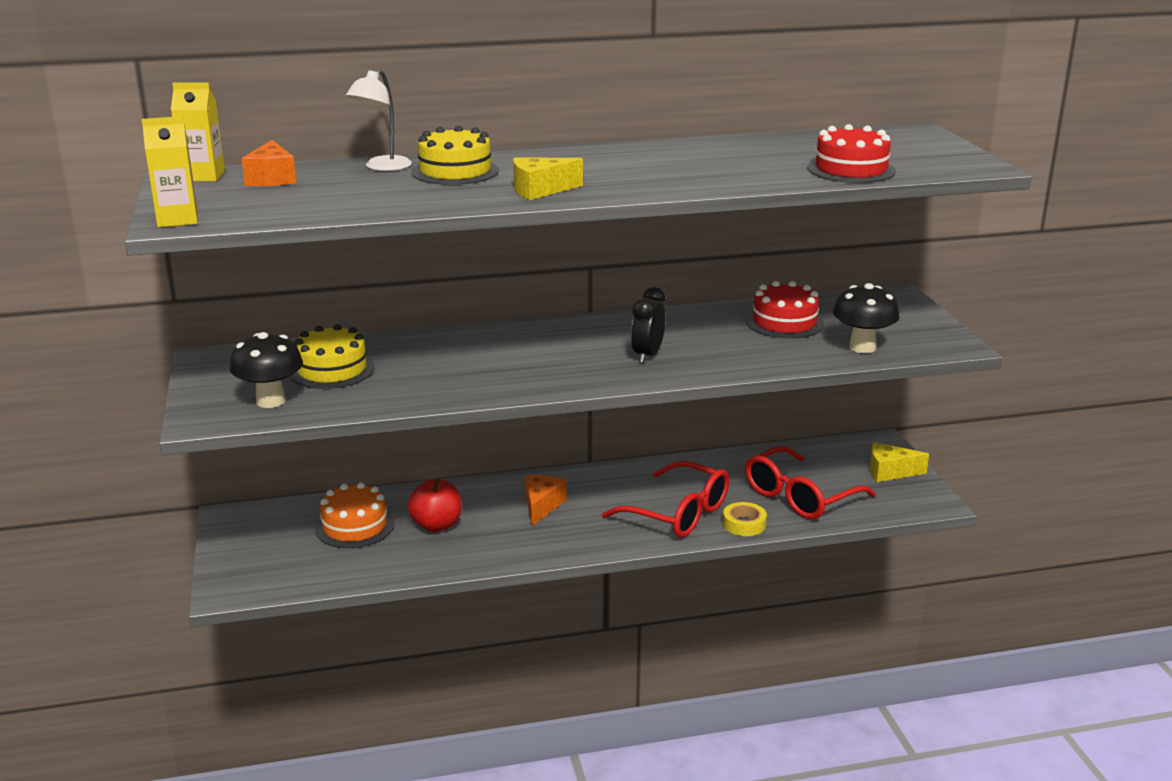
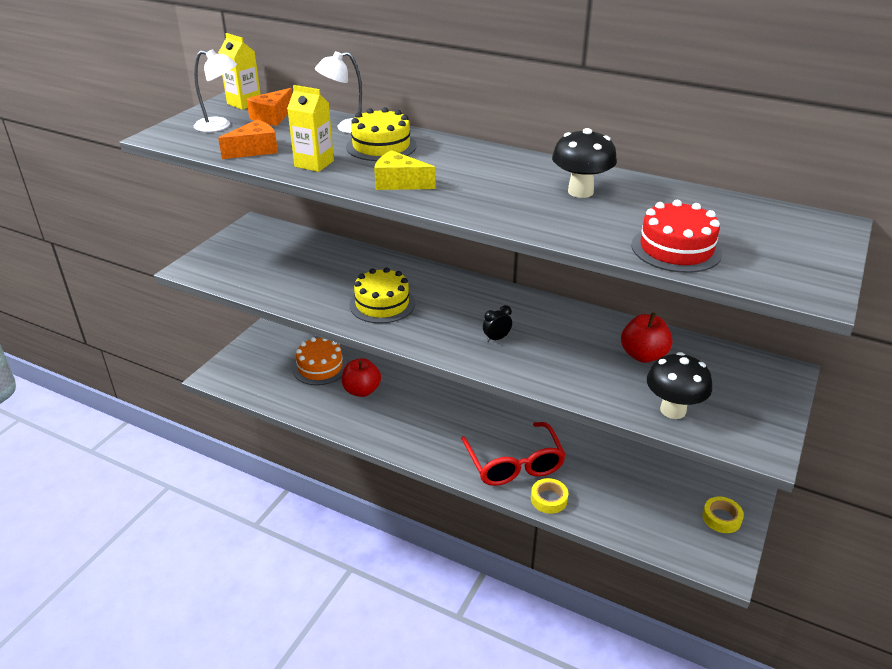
camera: 40 degrees right, 10 degrees up
yellow carton [142,116,198,227] -> yellow carton moved to [287,85,334,172]
black mushroom [230,332,303,408] -> black mushroom moved to [552,128,617,198]
yellow cake [290,324,375,389] -> yellow cake moved to [350,267,415,323]
orange cheese [525,475,567,526] -> orange cheese moved to [218,120,278,159]
black clock [631,287,665,363] -> black clock [483,305,512,342], size x0.64
red glasses [745,446,876,519] -> none
red cake [746,281,824,339] -> red apple [621,312,673,363]
yellow cheese [870,442,929,482] -> yellow tape [702,497,744,533]
none -> white lamp [194,49,237,132]

